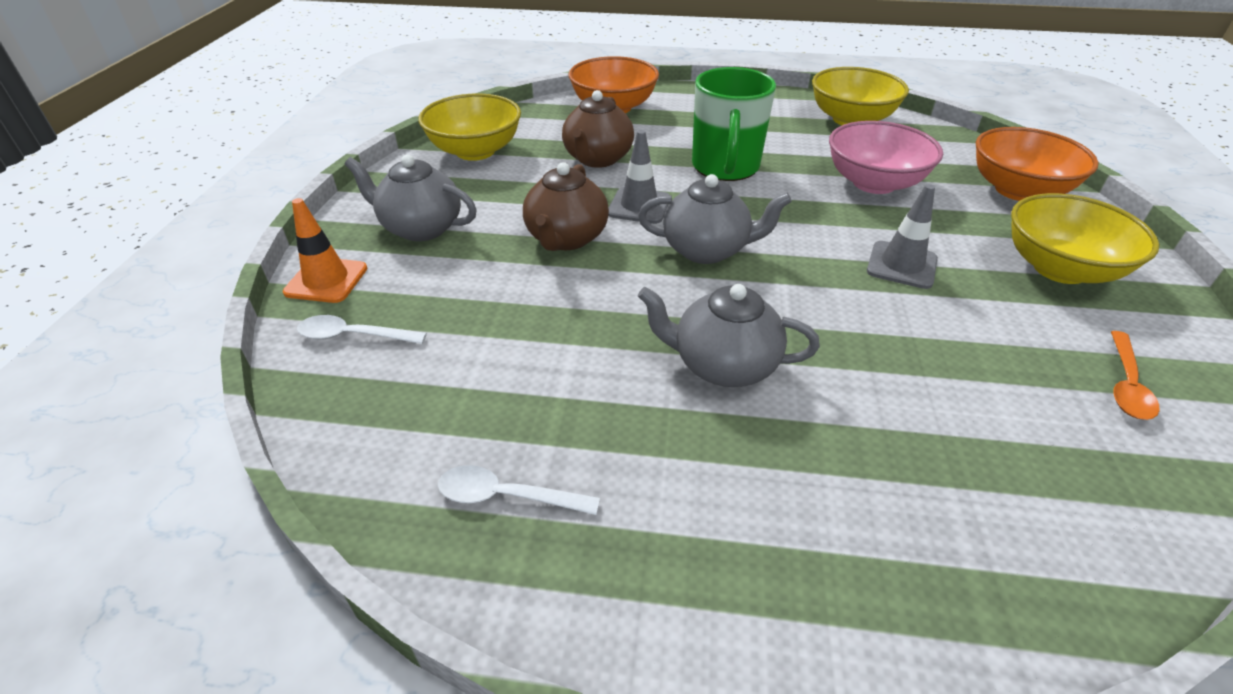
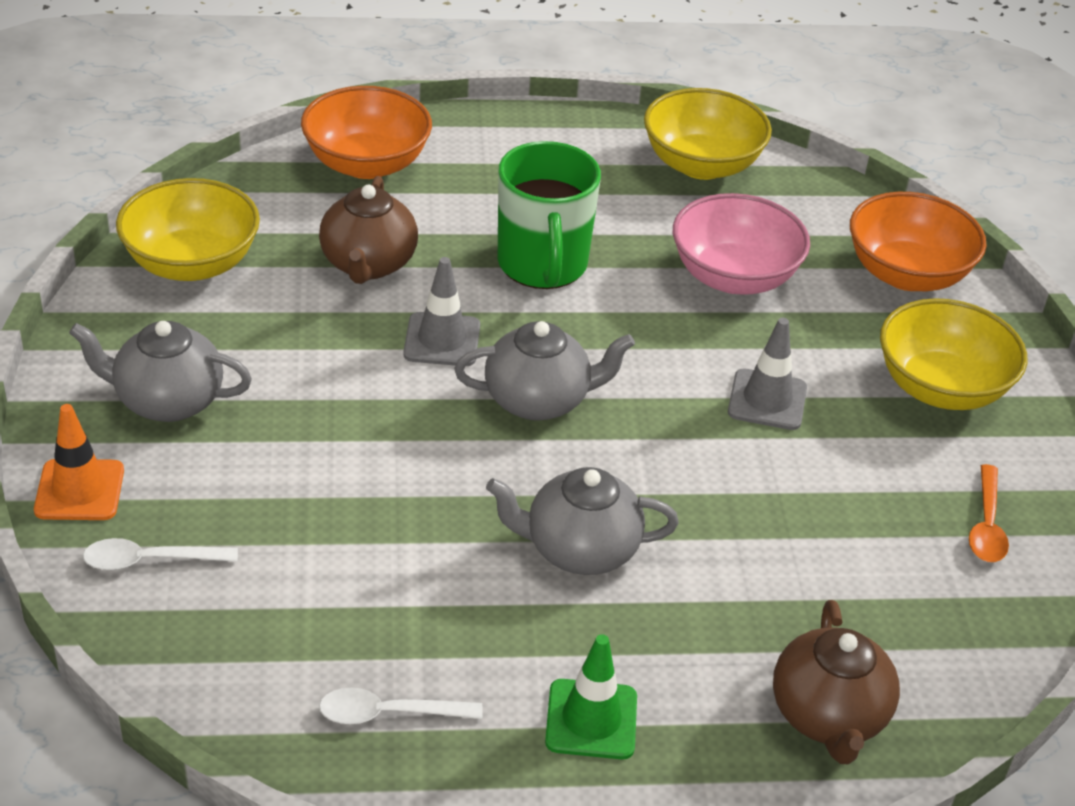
camera: 15 degrees left, 0 degrees up
brown teapot [523,162,609,251] -> brown teapot moved to [773,600,900,764]
none -> green traffic cone [545,634,637,759]

